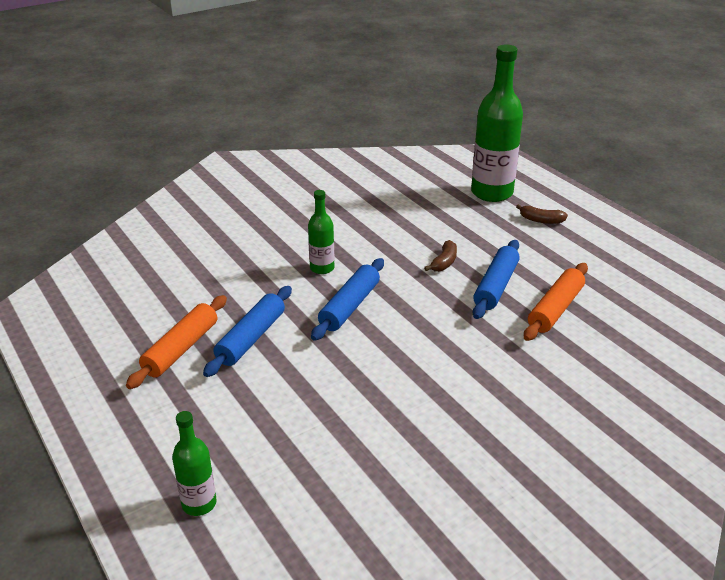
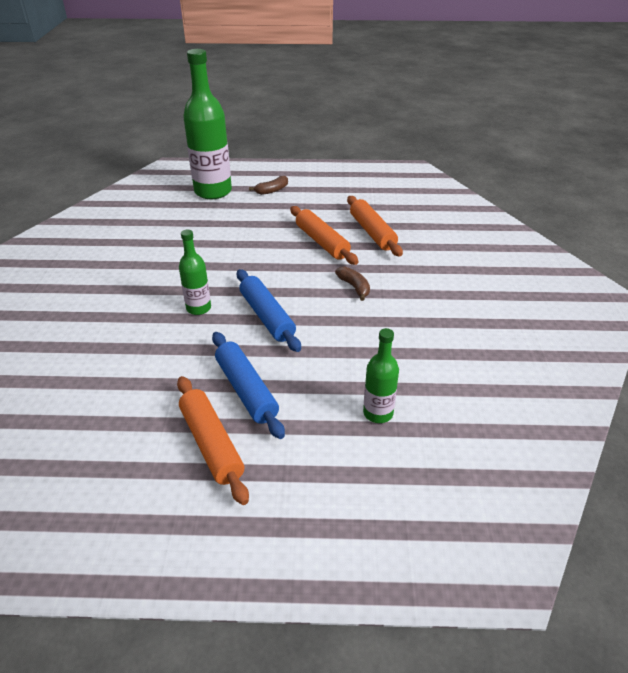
camera: 55 degrees left, 5 degrees up
green bottle [172,411,217,516] -> green bottle moved to [363,328,399,423]
brown banana [424,240,457,272] -> brown banana moved to [335,266,370,301]
blue rolling pin [473,240,520,319] -> orange rolling pin [290,206,359,265]

